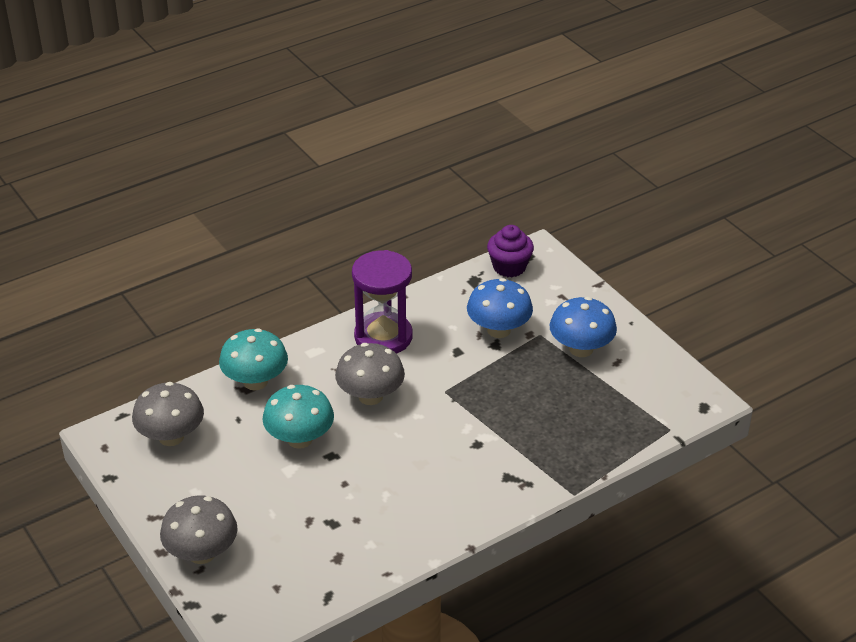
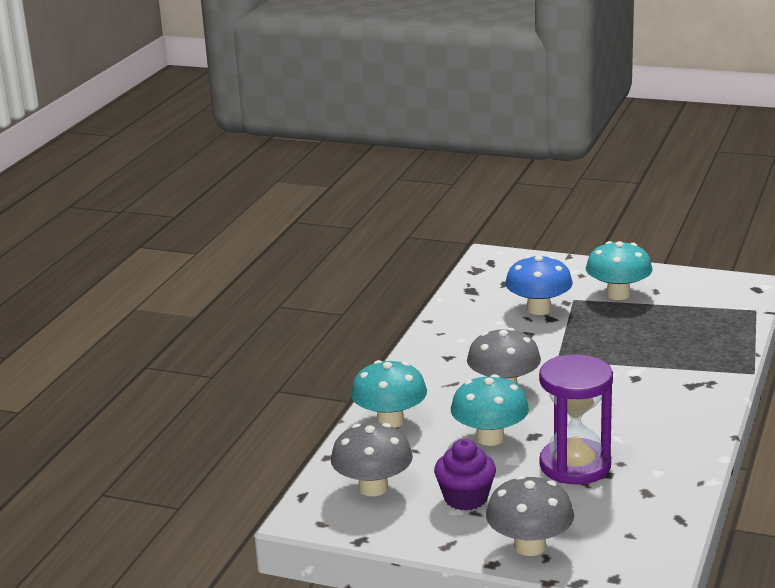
camera: 35 degrees left, 15 degrees down
purple hourglass [352,250,413,354] -> purple hourglass moved to [539,354,613,485]
purple cupcake [487,225,534,277] -> purple cupcake moved to [434,439,496,511]
blue mushroom [550,297,617,357] -> turquoise mushroom [586,241,653,300]

